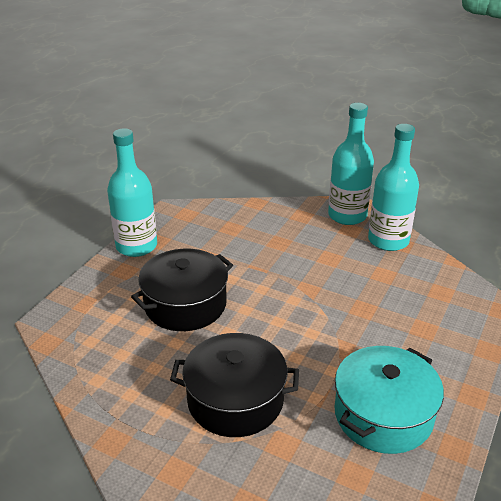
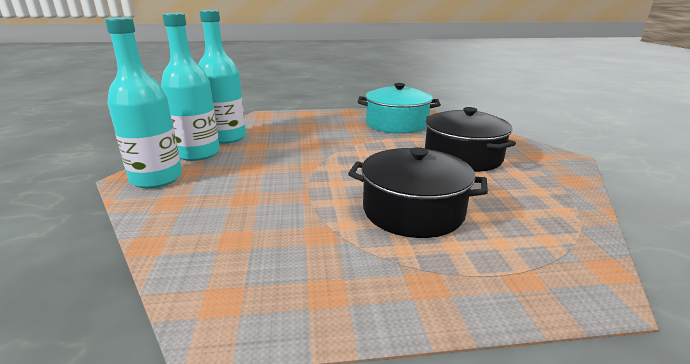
camera: 125 degrees left, 10 degrees down
turquoise bottle [107,128,157,257] -> turquoise bottle moved to [198,10,246,144]

